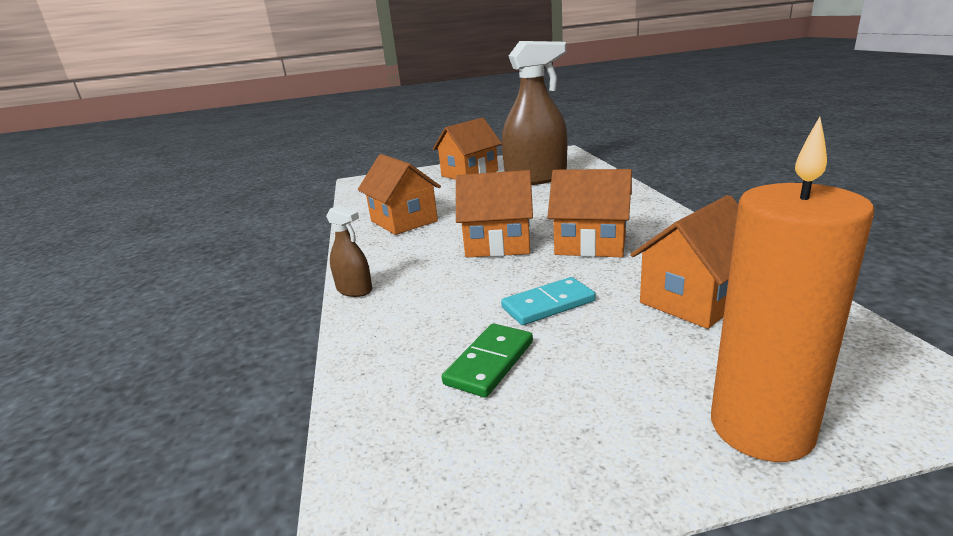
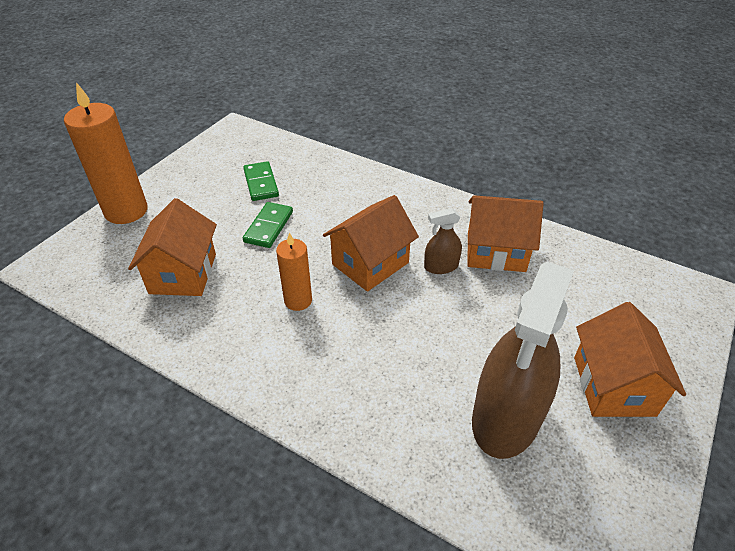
camera: 130 degrees right, 20 degrees up
brown spray bottle [326,206,372,297] -> brown spray bottle moved to [424,208,462,274]
turquoise domino [501,277,596,325] -> green domino [243,202,293,248]
orange house [547,169,632,257] -> orange candle [276,232,312,311]

